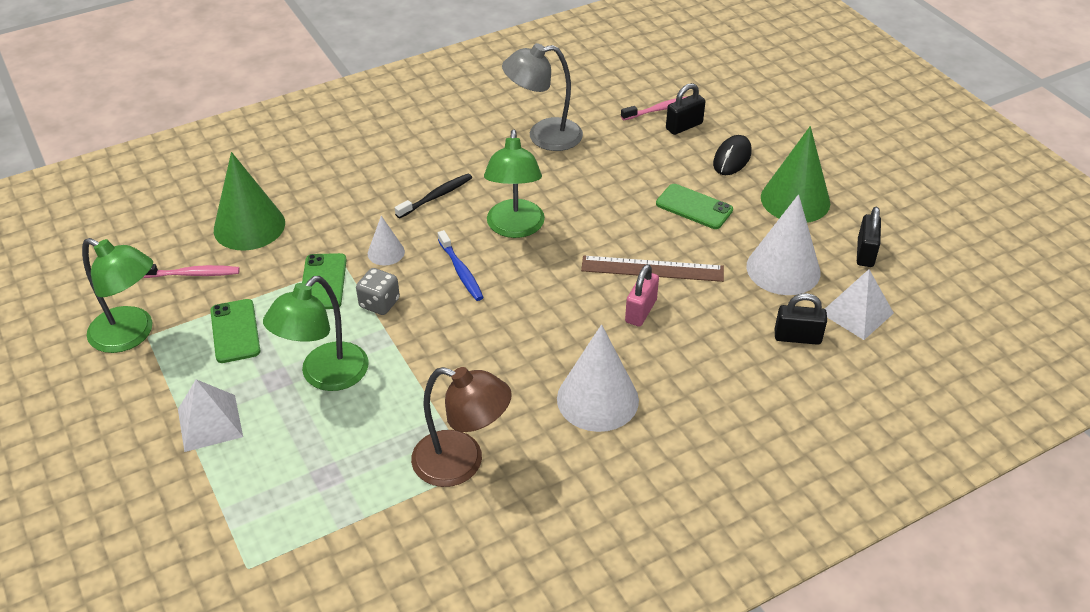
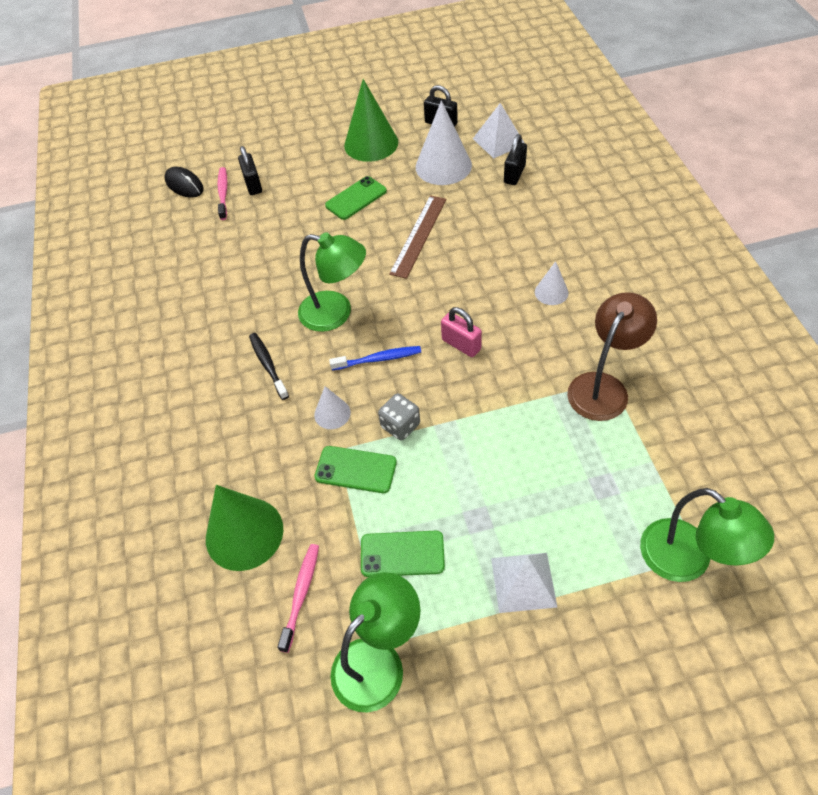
camera: 70 degrees left, 10 degrees up
green lamp [263,276,369,391] -> green lamp moved to [640,488,774,582]
grey lamp [502,43,583,151] -> none
white cone [557,324,639,432] -> white cone [535,261,569,305], size x0.51
pink padlock [625,264,659,327] -> pink padlock moved to [441,307,482,357]
black mouse [713,135,752,175] -> black mouse moved to [165,167,204,198]

